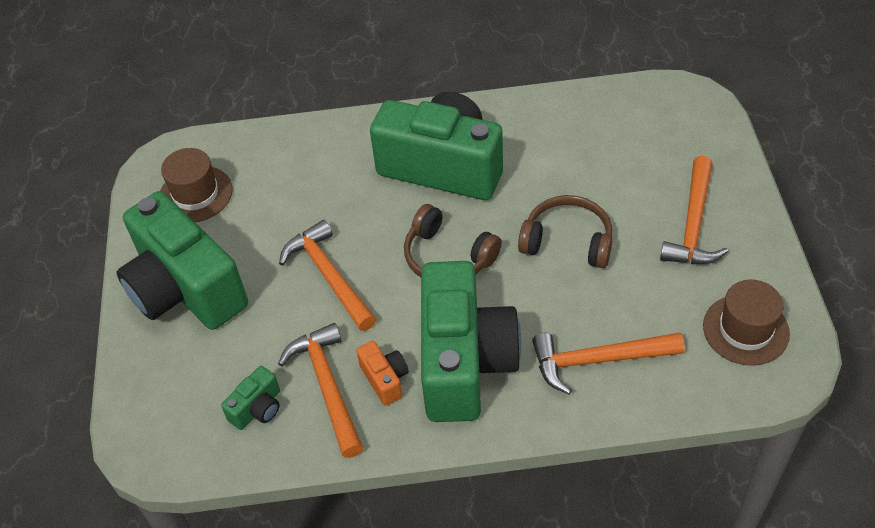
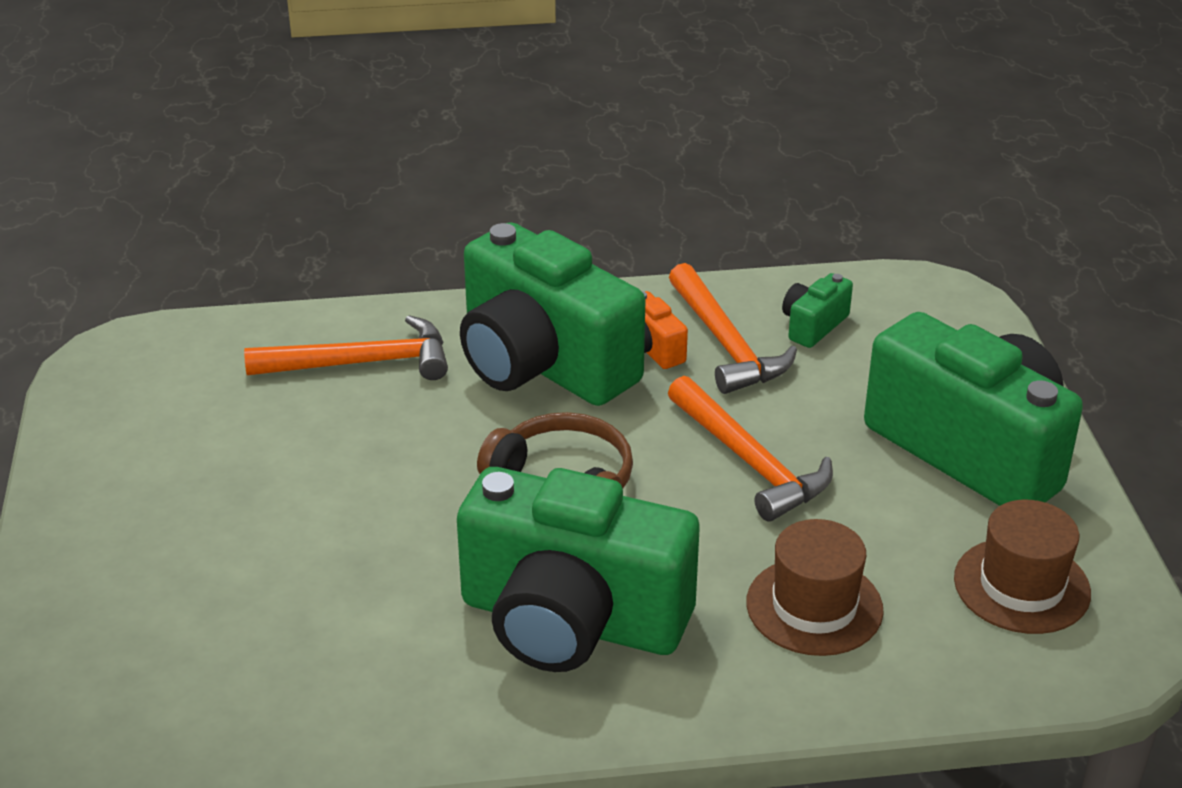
camera: 175 degrees right, 15 degrees down
green camera [421,261,522,422] -> green camera turned 45 degrees counterclockwise [460,222,645,406]
brown headphones [518,195,613,268] -> none
orange hammer [660,156,728,264] -> none
brown hat [703,280,790,366] -> brown hat moved to [746,519,884,656]

